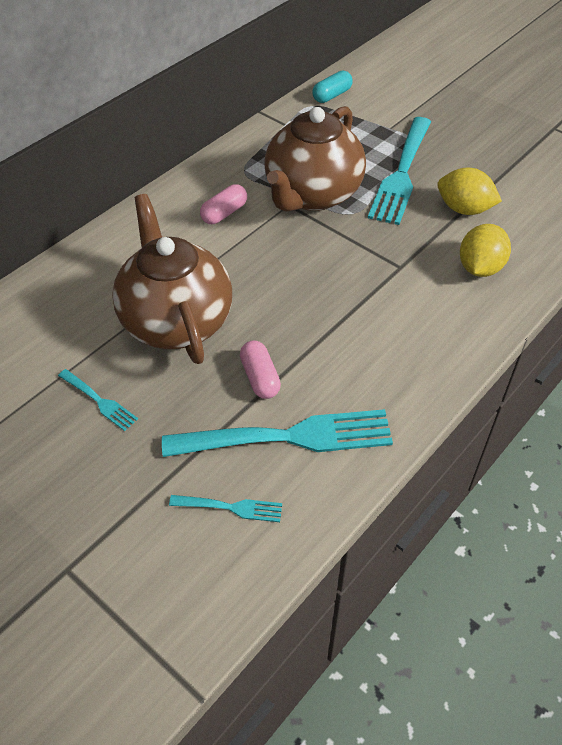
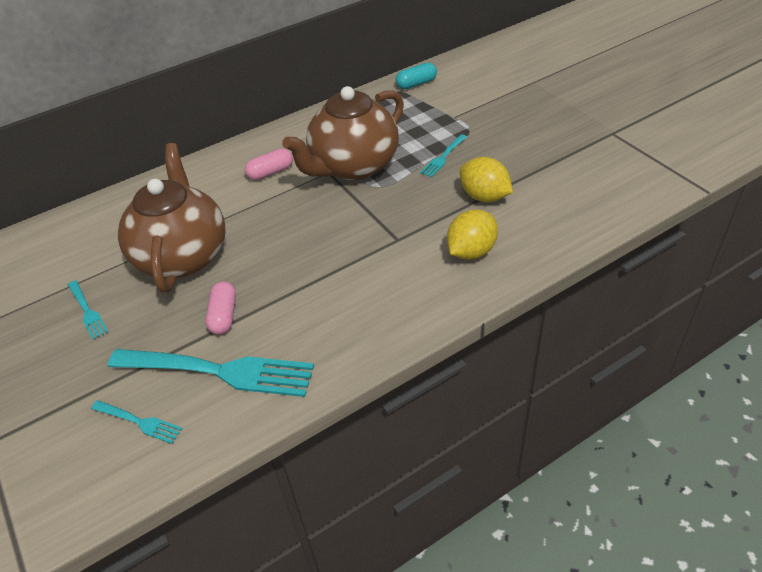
camera: 20 degrees right, 5 degrees down
turquoise fork [368,117,431,225] -> turquoise fork [420,134,467,178], size x0.46

